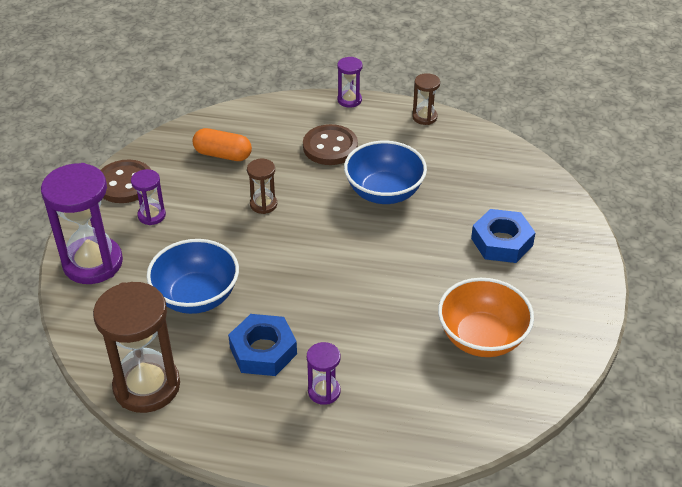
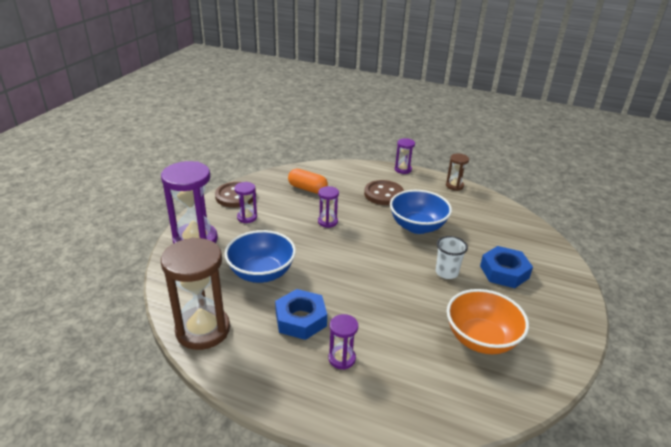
camera: 10 degrees right, 10 degrees down
brown hourglass [247,159,277,214] -> purple hourglass [318,186,339,228]
none -> white cup [436,236,468,279]

